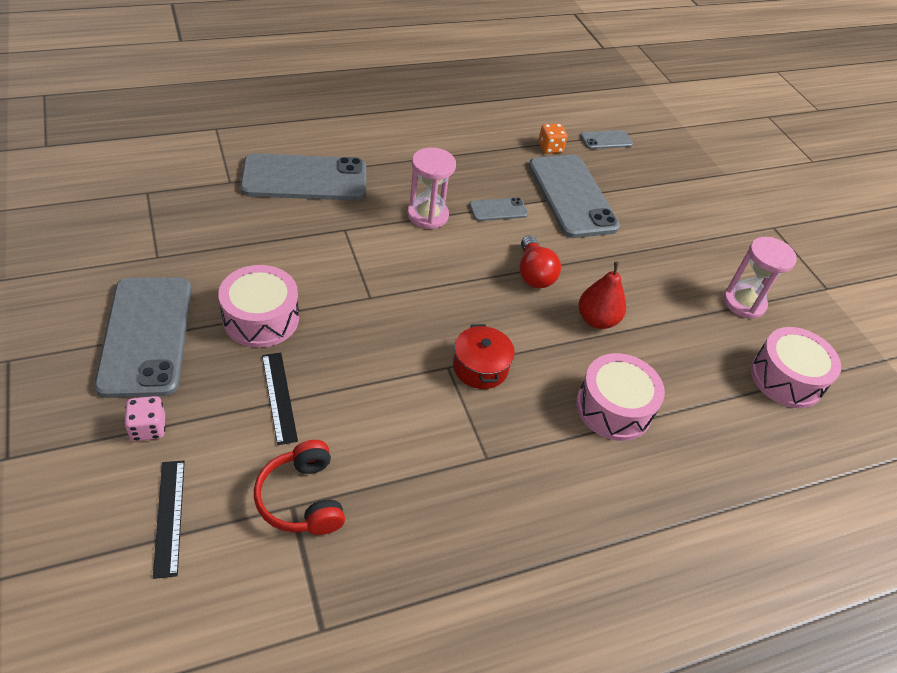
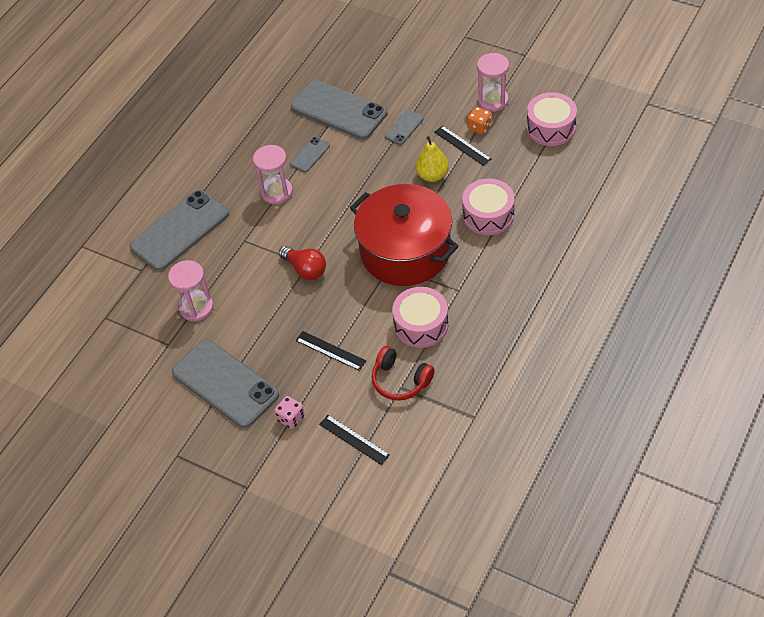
camera: 30 degrees left, 5 degrees up
pink drum [218,265,299,348] -> pink drum moved to [392,287,448,348]
red pot [453,324,515,389] -> red pot [350,184,459,286], size x2.35
red light bulb [520,235,561,288] -> red light bulb moved to [279,246,326,280]
orange dice [539,124,567,154] -> orange dice moved to [467,107,492,135]
red pear [579,262,626,329] -> yellow pear [415,136,449,182]
grey phone [580,130,633,149] -> grey phone moved to [385,110,424,145]
none -> pink hourglass [168,260,214,321]
none -> black ruler [435,126,491,166]

